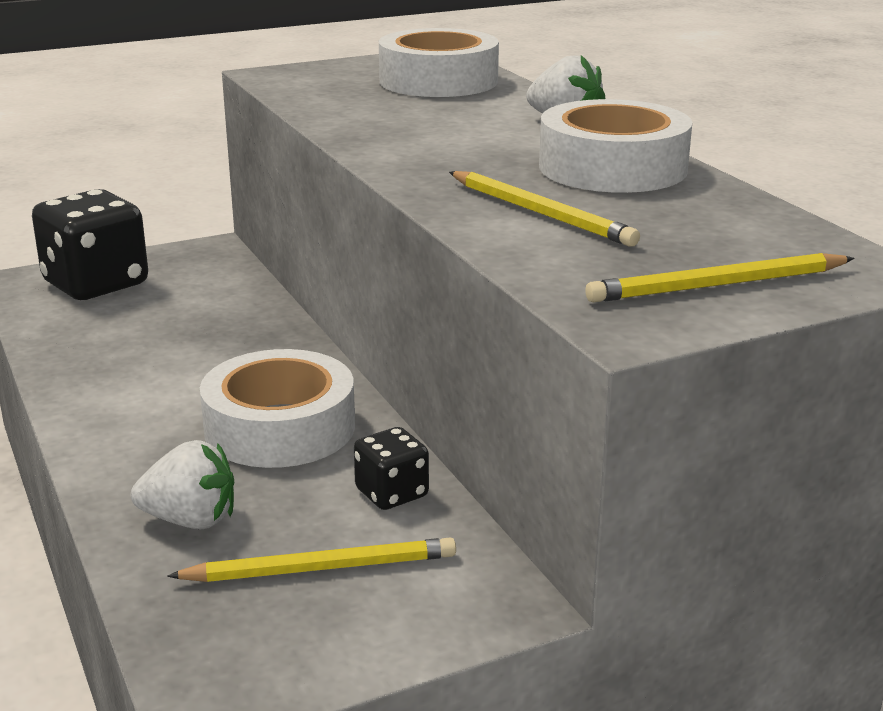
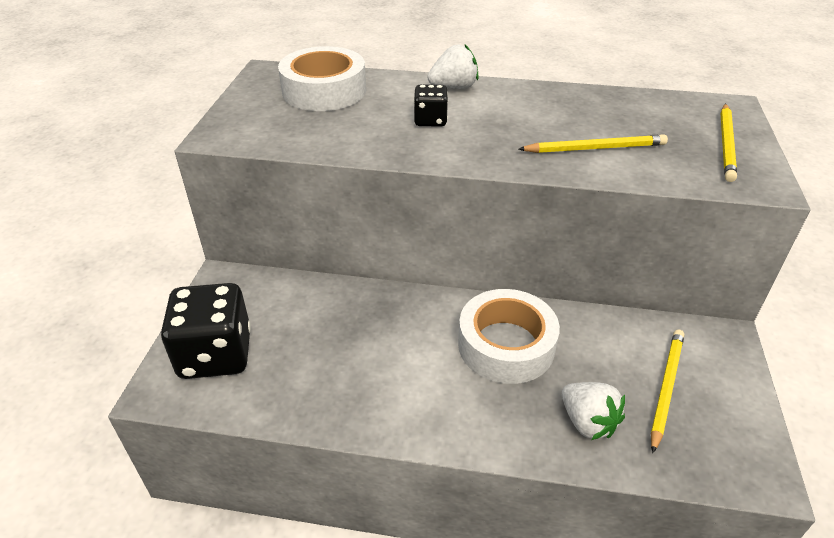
camera: 55 degrees left, 15 degrees up
white strawberry [131,440,234,529] -> white strawberry turned 105 degrees clockwise [562,382,625,440]
black dice [354,427,429,510] -> black dice moved to [414,84,448,127]
white tape [539,99,692,193] -> none

